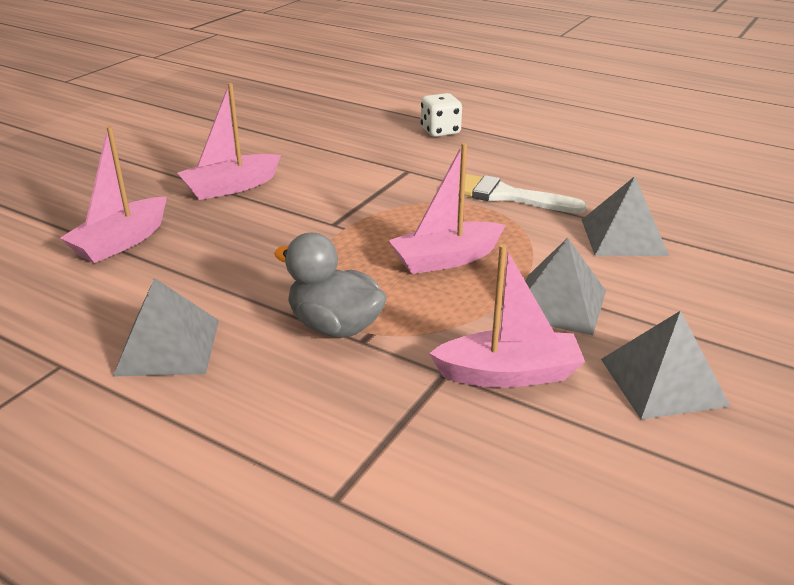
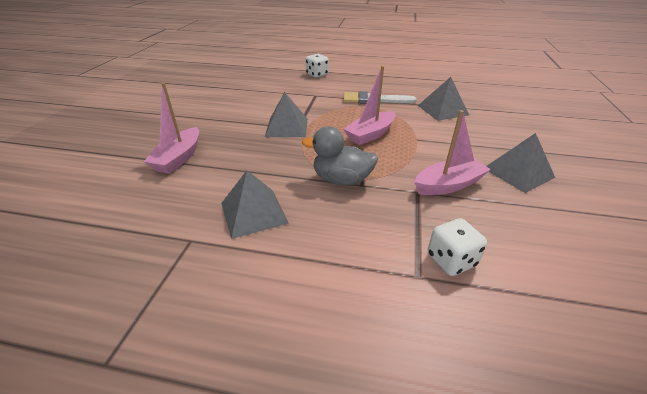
camera: 20 degrees left, 5 degrees up
pink boat [177,83,281,200] -> none
grey pyramid [525,238,606,335] -> grey pyramid moved to [265,92,308,137]
none -> white dice [428,218,487,276]

